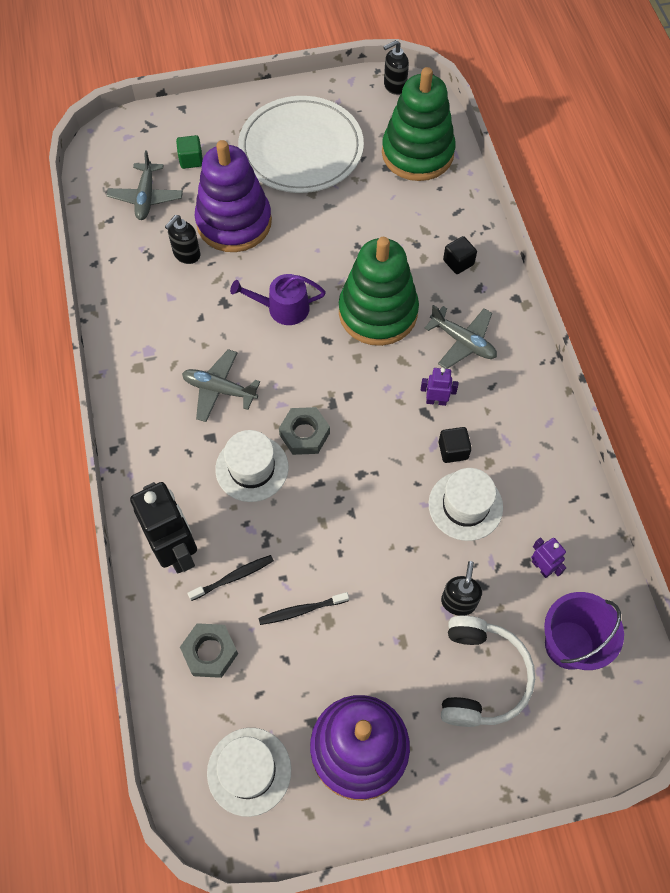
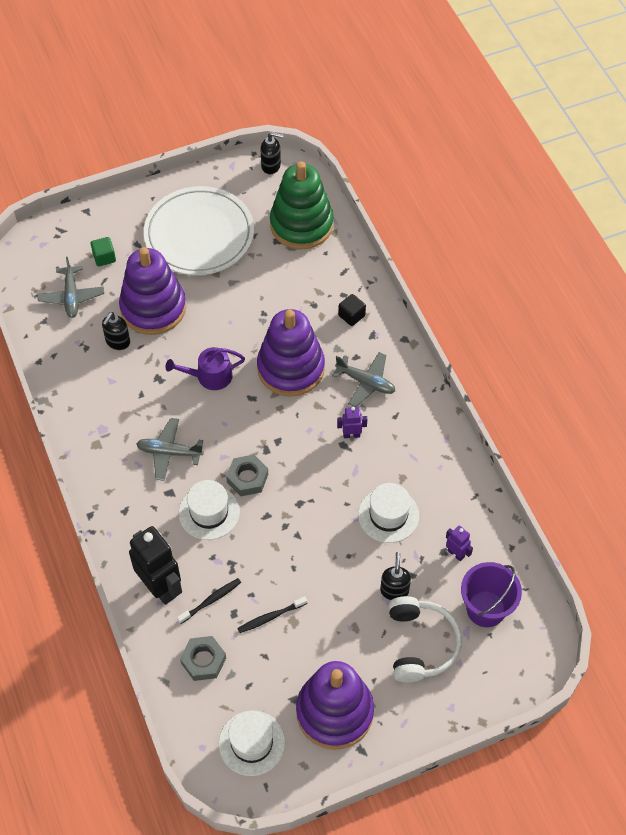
camera: 10 degrees left, 5 degrees down
green stacking toy [339,237,419,346] -> purple stacking toy [257,309,325,397]
black soap dispenser [383,40,409,95] -> black soap dispenser turned 135 degrees counterclockwise [260,132,284,174]
black cube [439,427,472,463] -> none

